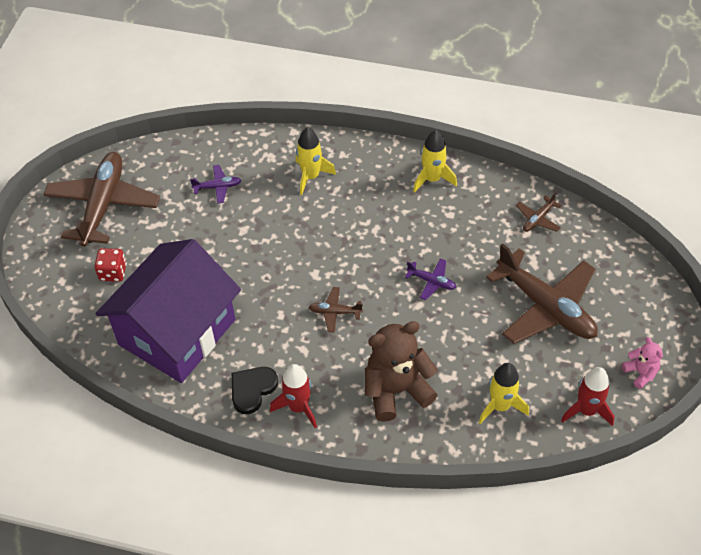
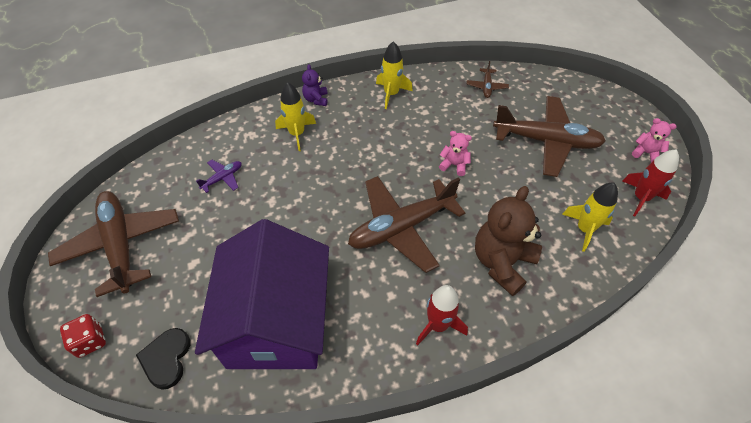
camera: 35 degrees left, 0 degrees up
red dice [94,248,127,282] -> red dice moved to [60,314,106,358]
black heart [232,367,278,414] -> black heart moved to [136,328,191,390]
brown plane [309,287,363,332] -> brown plane [348,176,465,273], size x2.34
purple plane [405,259,456,300] -> pink teddy bear [439,131,472,176]
none -> purple teddy bear [302,64,328,106]

